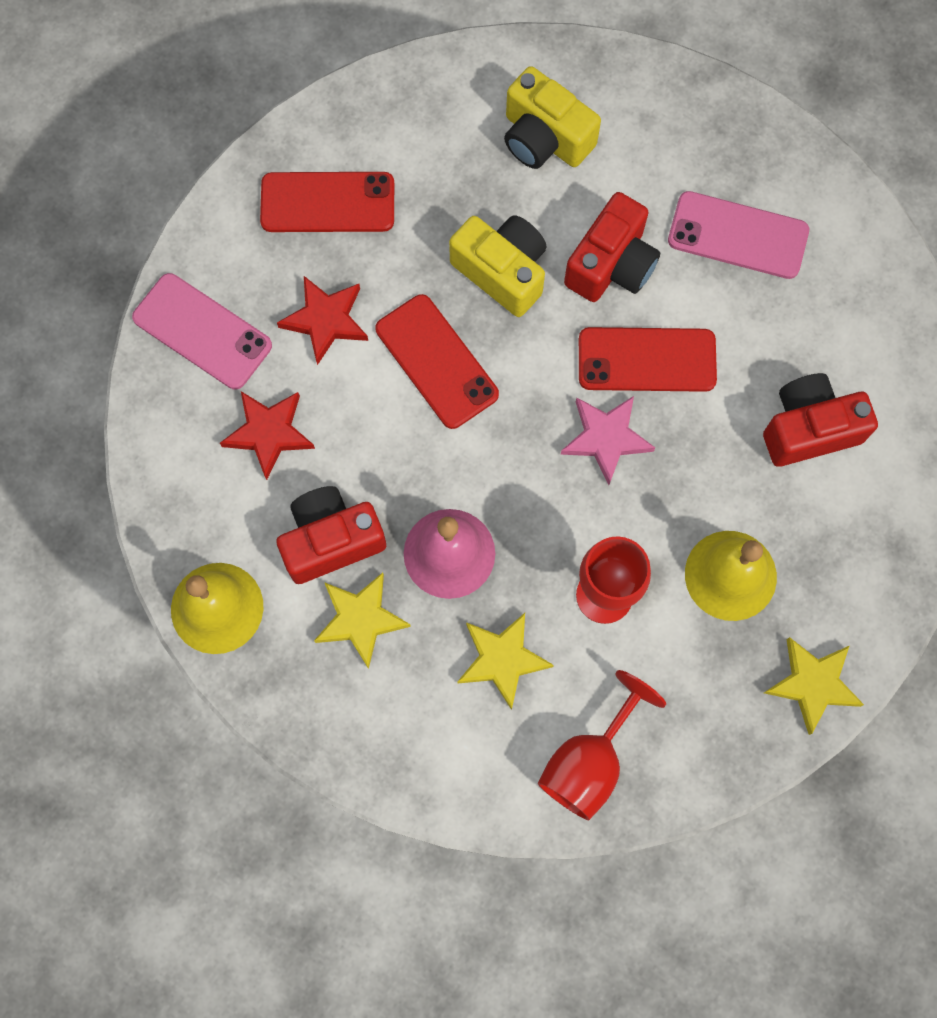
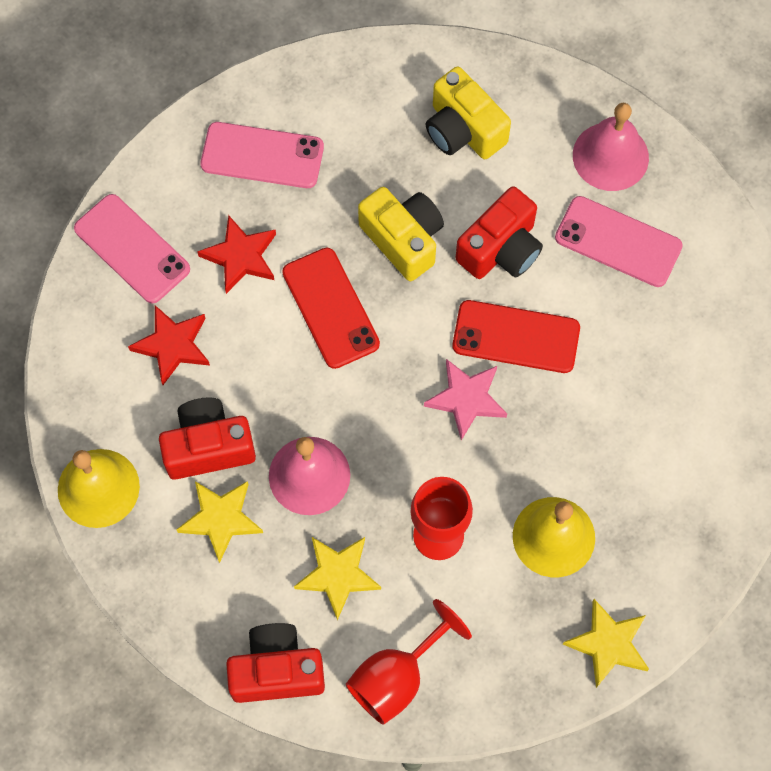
camera: 10 degrees right, 5 degrees down
red phone [260,172,394,232] -> pink phone [200,122,324,188]
red camera [763,373,878,467] -> red camera moved to [226,623,325,703]
none -> pink bell [573,103,649,191]

